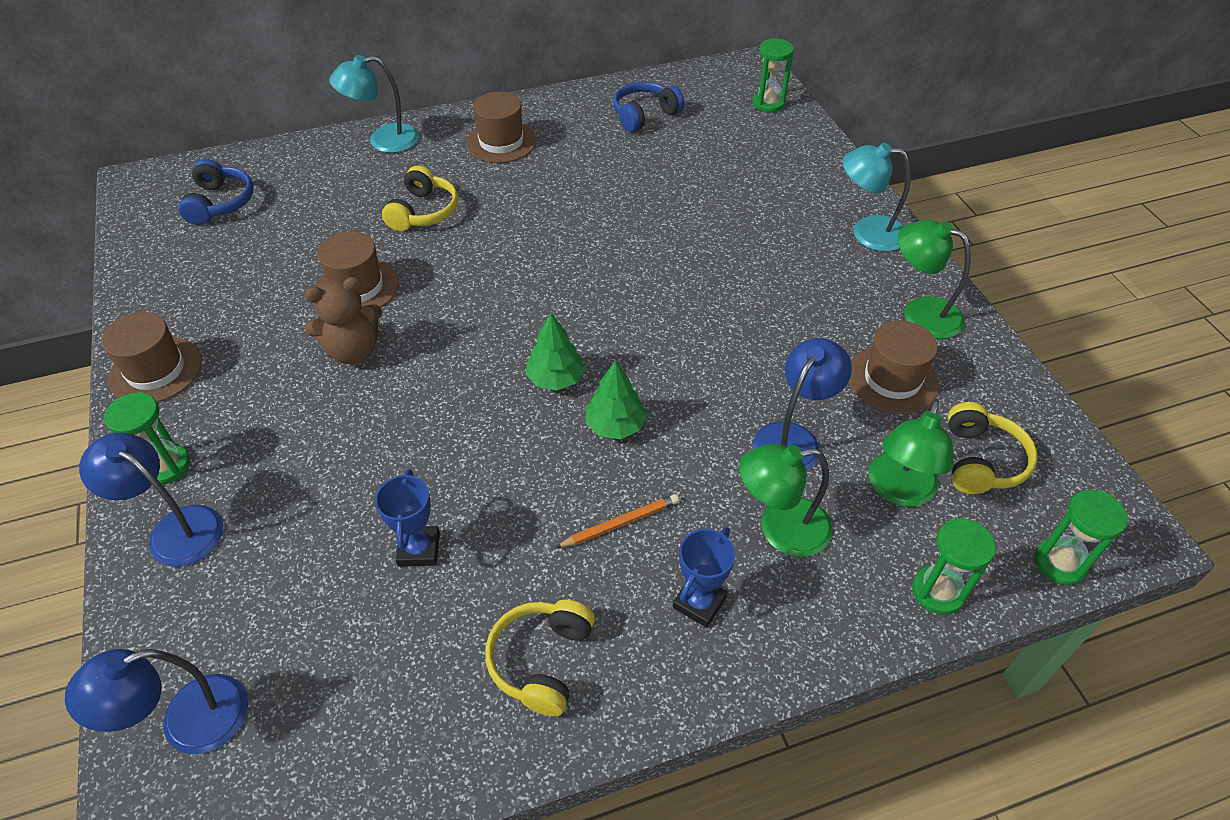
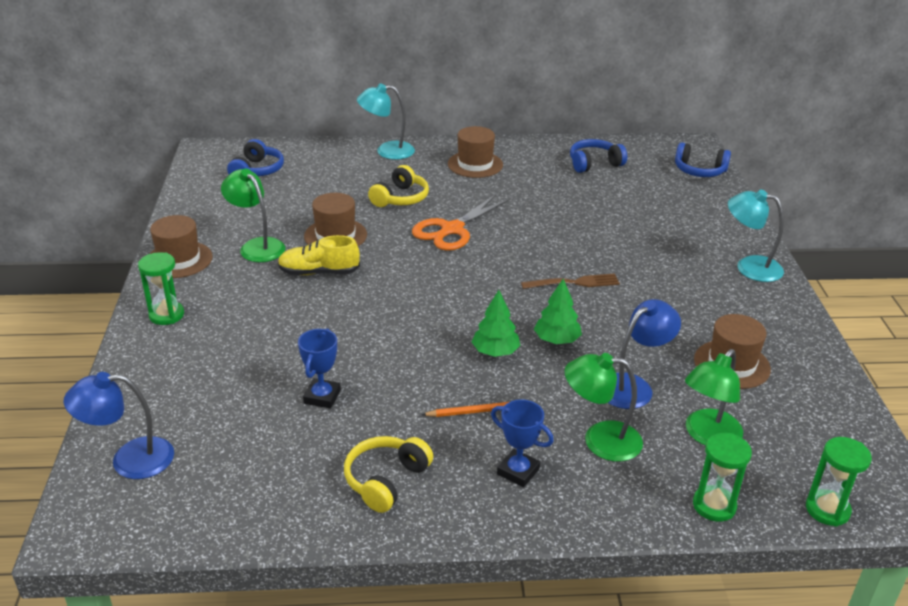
camera: 15 degrees right, 15 degrees down
blue lamp [79,433,223,567] -> none
brown teddy bear [305,277,382,364] -> yellow shoe [278,235,360,275]
green tree [525,313,585,390] -> green tree moved to [534,279,582,344]
blue trophy [673,527,735,628] -> blue trophy turned 75 degrees clockwise [491,399,554,487]
green hourglass [753,38,794,113] -> blue headphones [675,142,731,177]
green lamp [898,220,971,339] -> green lamp moved to [221,169,285,262]
yellow headphones [948,402,1037,494] -> none
none -> orange scissors [412,194,511,251]
none -> brown fork [521,273,620,289]

